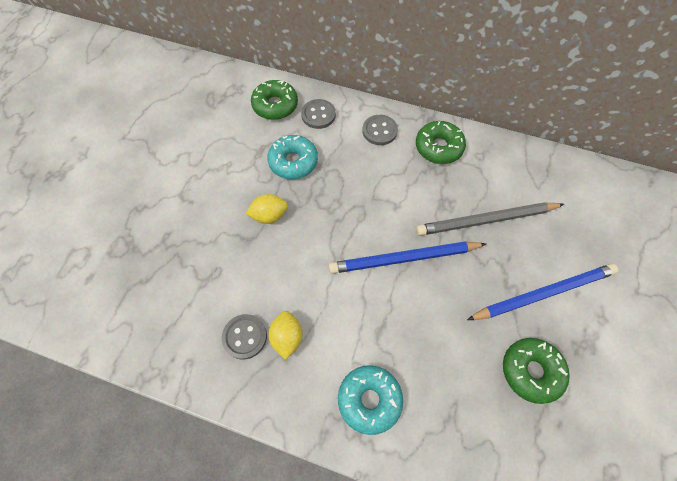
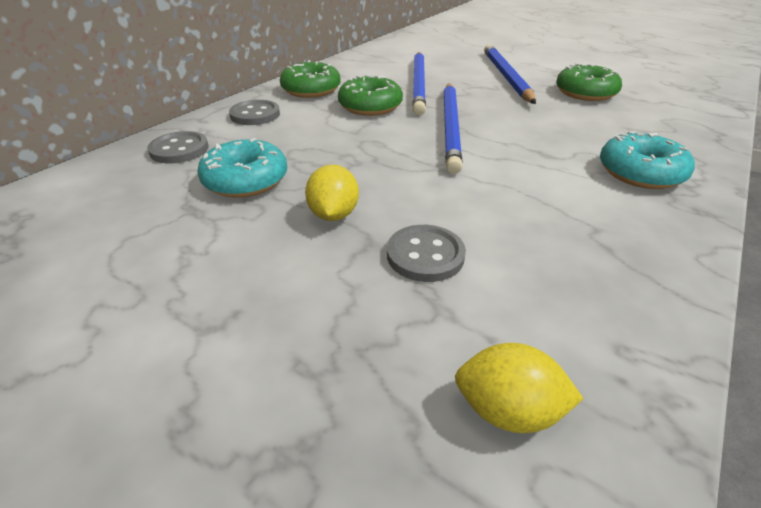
camera: 75 degrees left, 25 degrees down
grey button [222,314,267,360] -> grey button moved to [387,225,466,282]
green donut [251,80,298,120] -> green donut moved to [338,75,403,116]
yellow lemon [268,311,303,360] -> yellow lemon moved to [455,343,584,433]
grey pencil [416,202,564,236] -> blue pencil [412,52,426,115]

